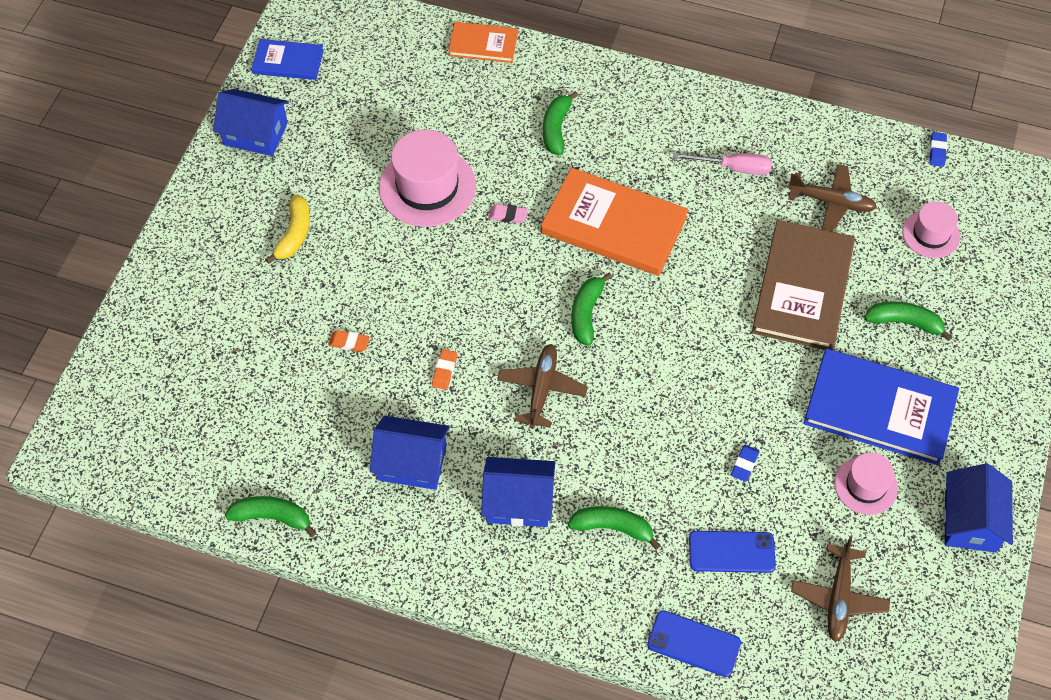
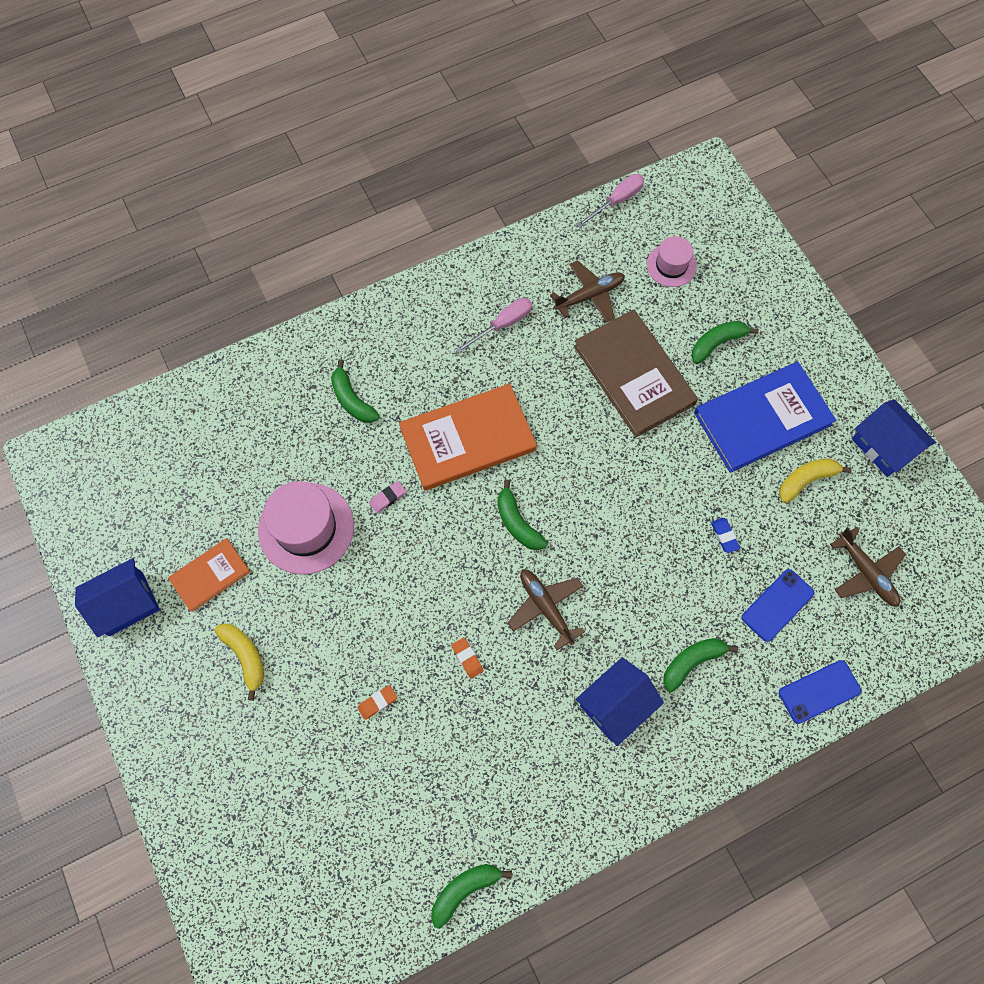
camera: 45 degrees left, 10 degrees up
blue book [251,39,324,80] -> none
blue house [370,416,450,490] -> none
orange book [448,22,518,63] -> orange book moved to [168,538,250,612]
pink hat [834,453,898,515] -> yellow banana [779,458,852,503]
blue eraser [929,132,947,167] -> pink screwdriver [576,174,644,228]

